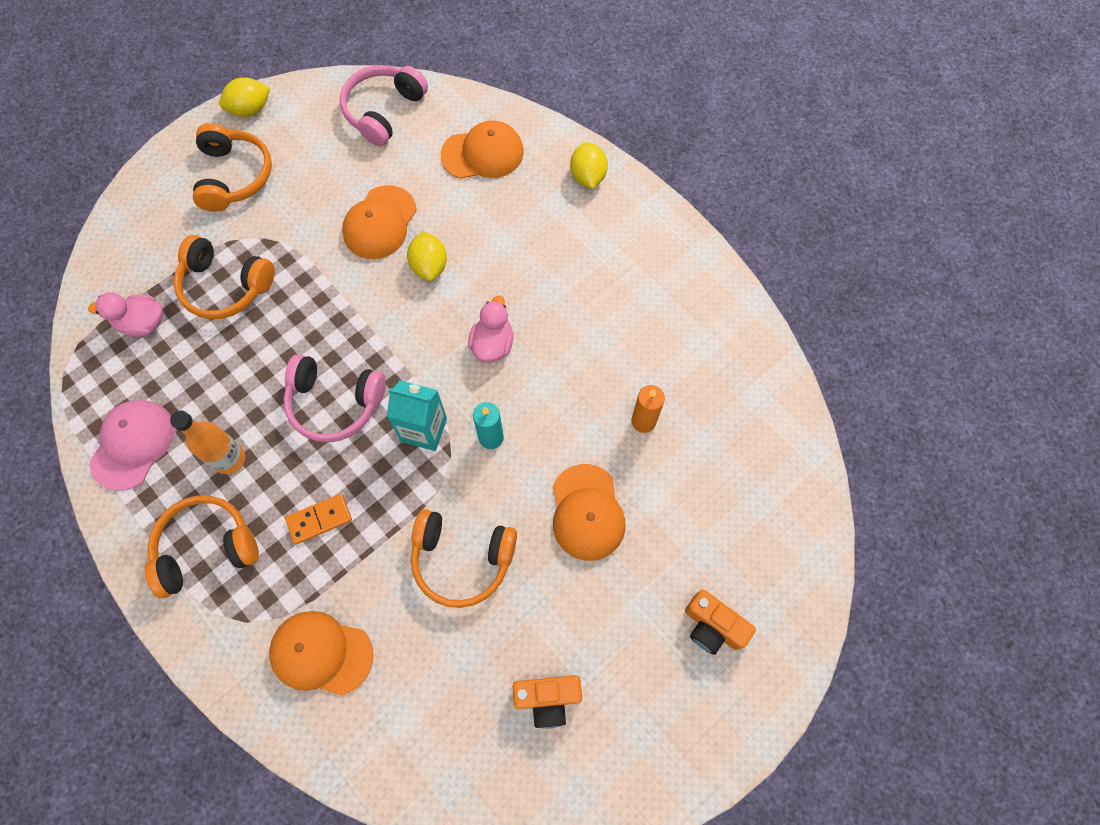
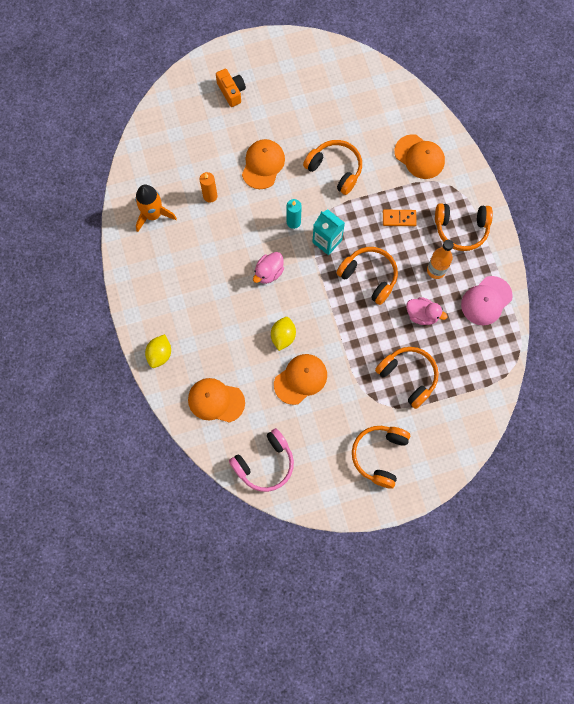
camera: 155 degrees left, 5 degrees up
pink duck [88,292,163,337] -> pink duck moved to [406,297,447,325]
yellow lemon [219,77,270,117] -> none
pink headphones [283,354,386,443] -> orange headphones [337,247,398,305]
orange camera [512,675,582,729] -> none
none -> orange rocket [135,185,177,232]

